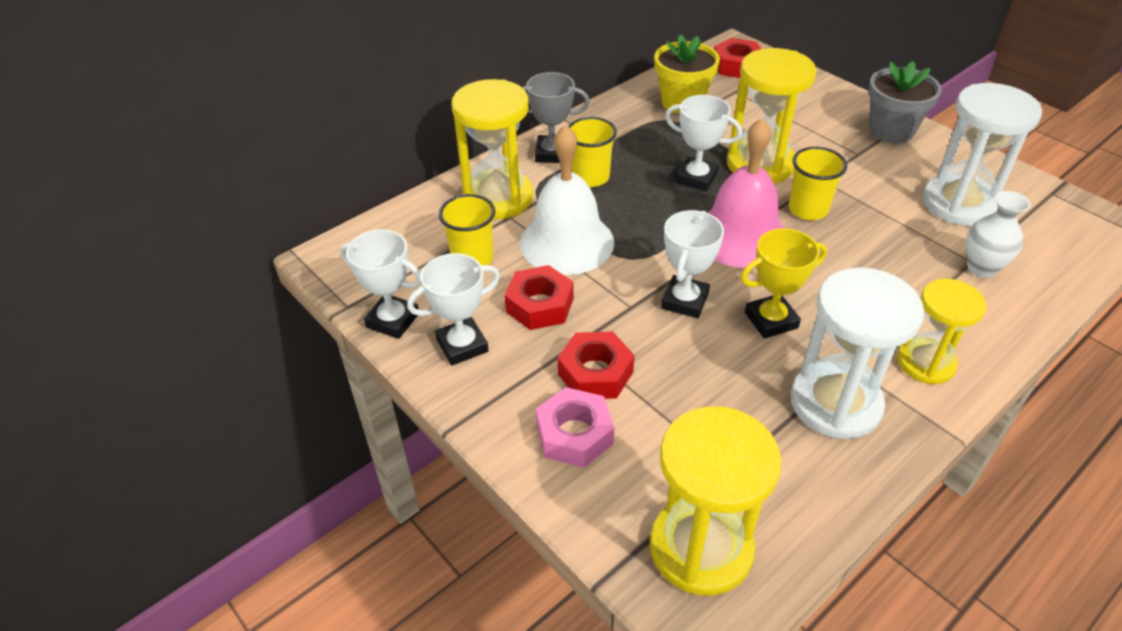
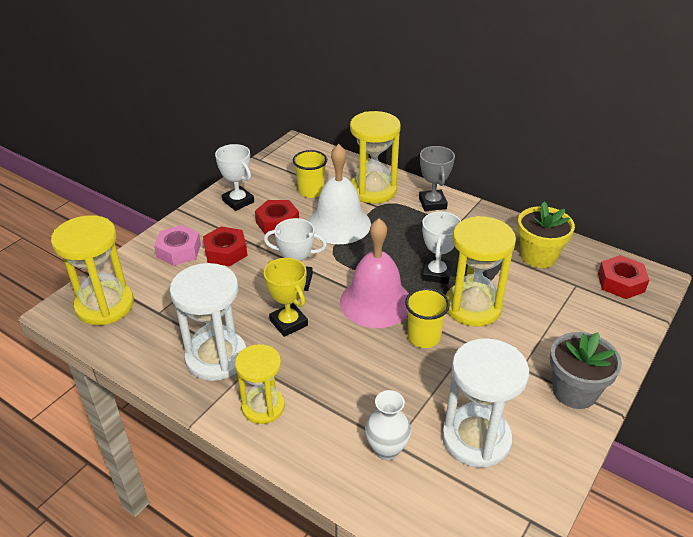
camera: 75 degrees right, 5 degrees down
white trophy [340,229,421,339] -> none
yellow cup [568,117,617,187] -> none

